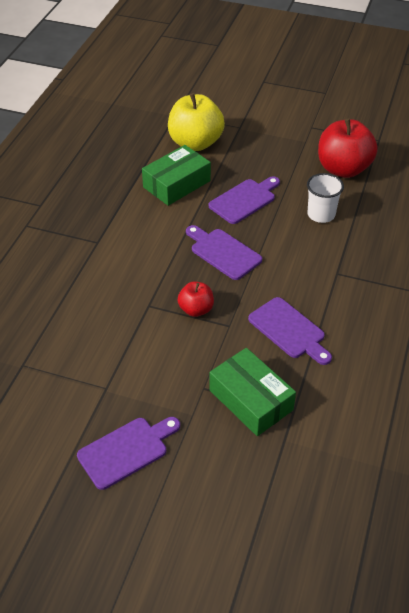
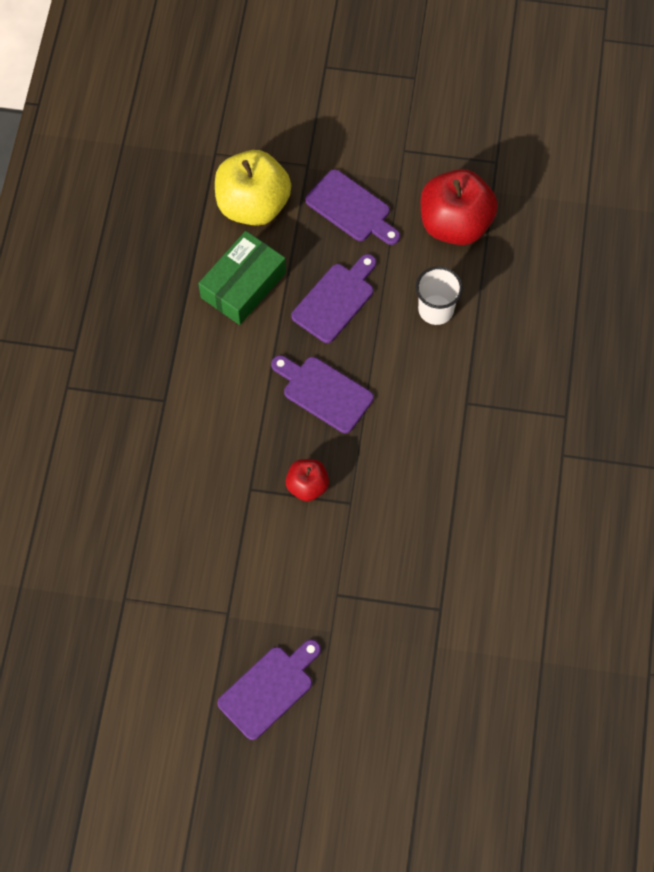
camera: 10 degrees left, 20 degrees up
green box [209,348,296,436] -> none
purple cutting board [248,297,332,365] -> purple cutting board moved to [305,169,400,245]

